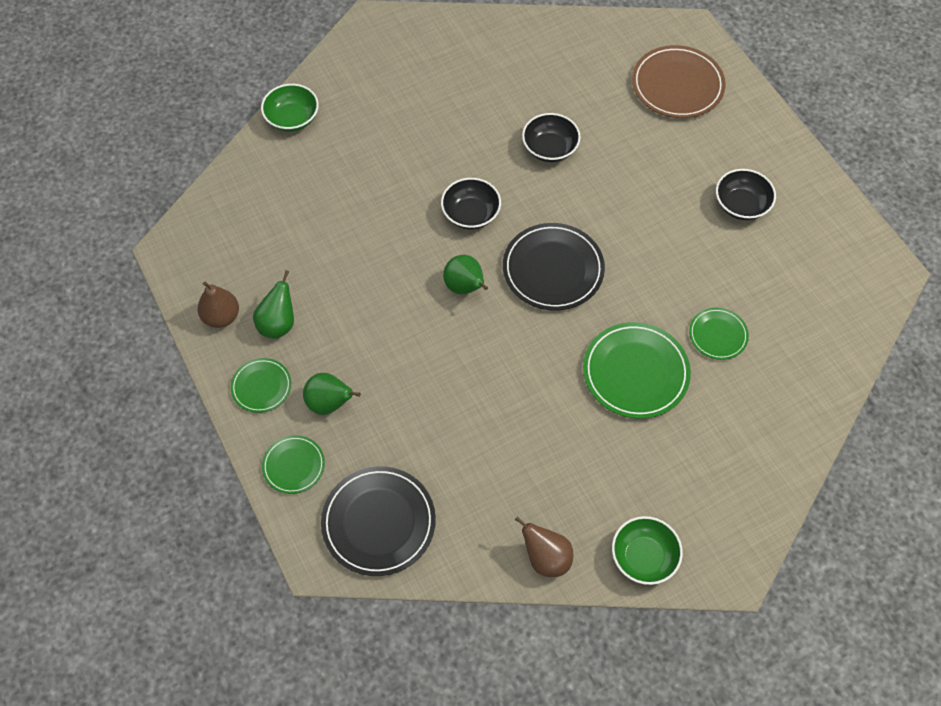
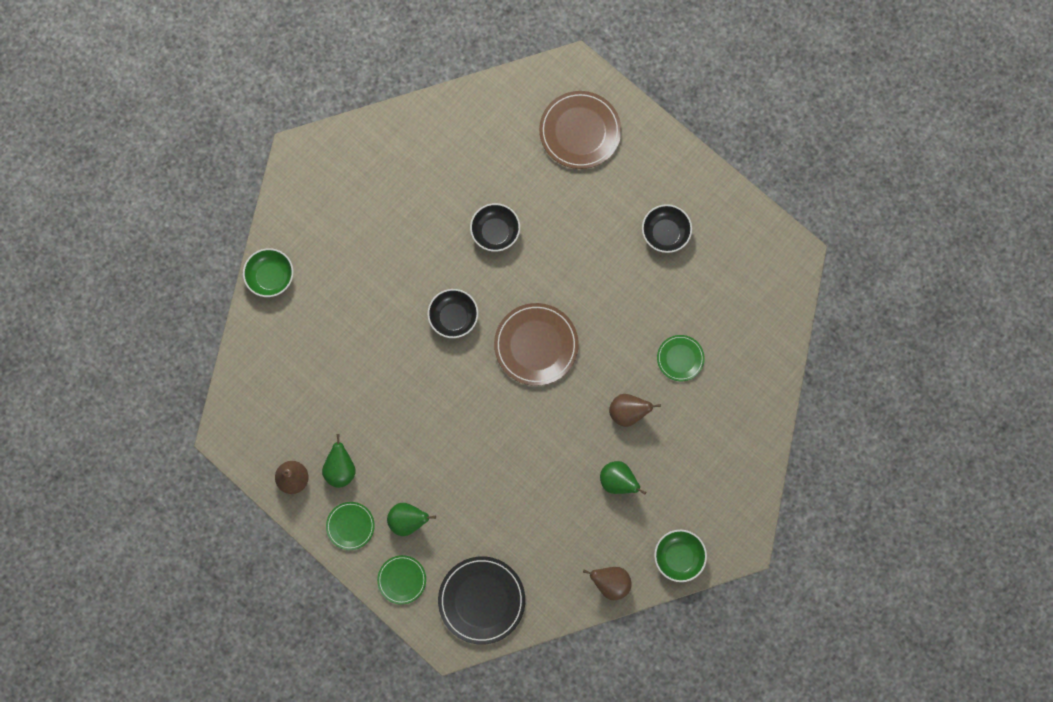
camera: 20 degrees left, 15 degrees up
green pear [443,255,488,294] -> green pear moved to [600,461,646,495]
black plate [503,223,605,310] -> brown plate [494,303,579,386]
green plate [583,322,691,419] -> brown pear [609,394,661,427]

